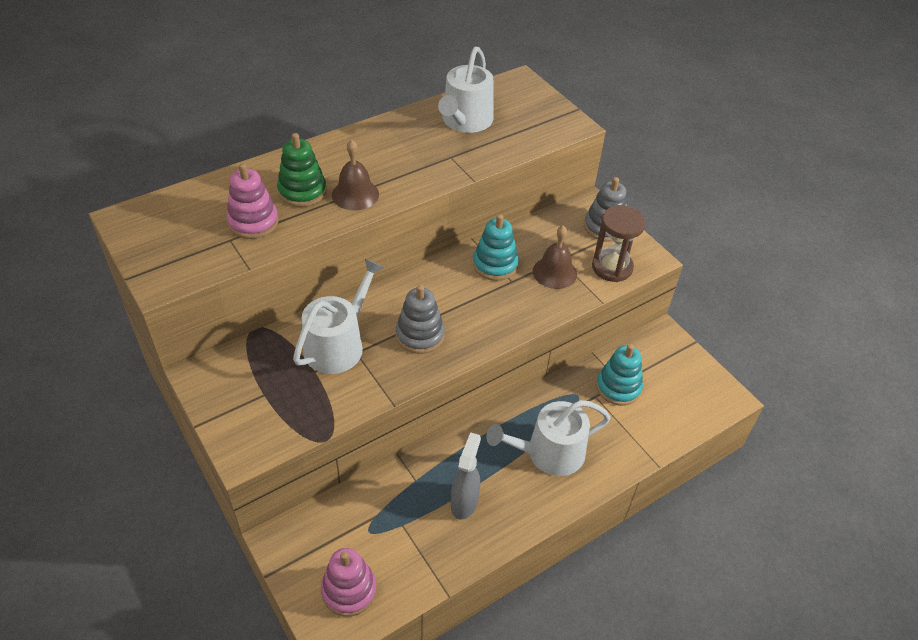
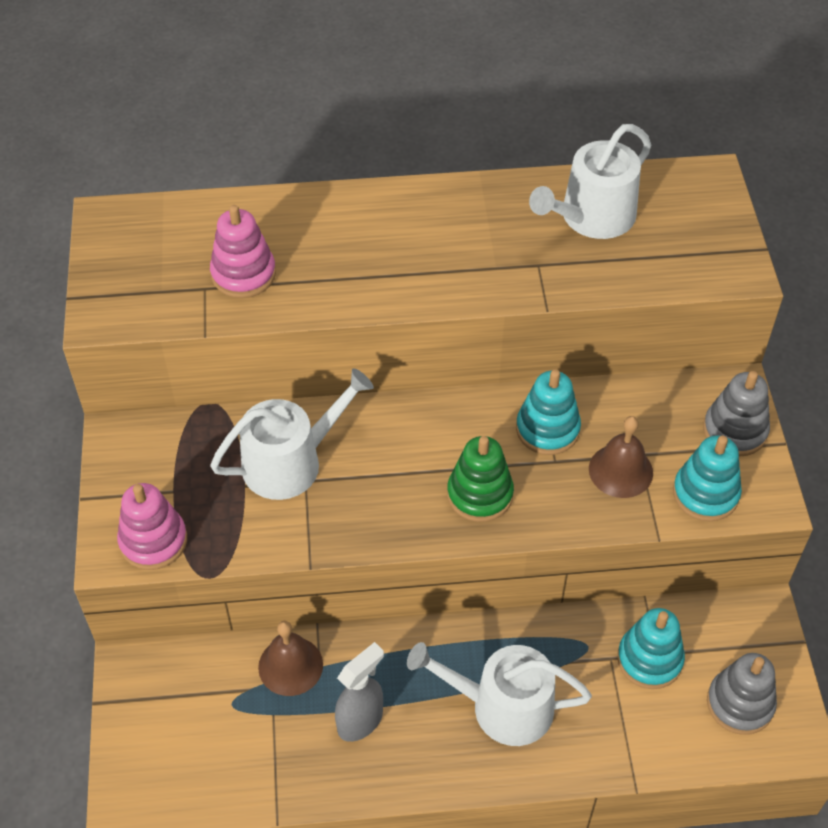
camera: 30 degrees right, 5 degrees up
green stacking toy [277,133,327,207] -> green stacking toy moved to [447,436,514,522]
pink stacking toy [321,548,377,617] -> pink stacking toy moved to [117,483,187,570]
brown bell [332,140,379,210] -> brown bell moved to [258,621,323,696]
grey stacking toy [396,285,445,354] -> grey stacking toy moved to [707,653,777,735]
brown hourglass [592,205,646,282] -> turquoise stacking toy [673,435,742,521]

